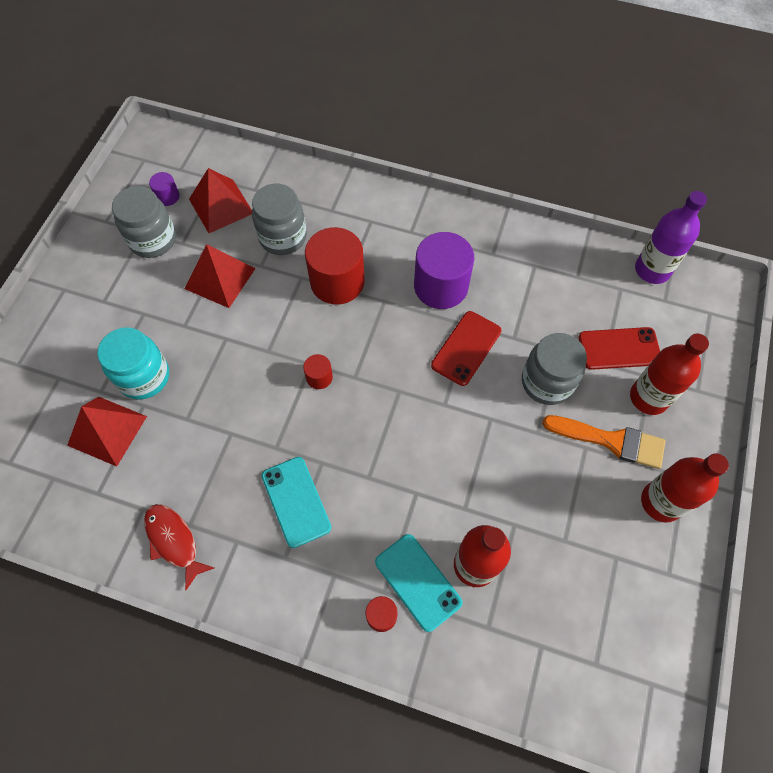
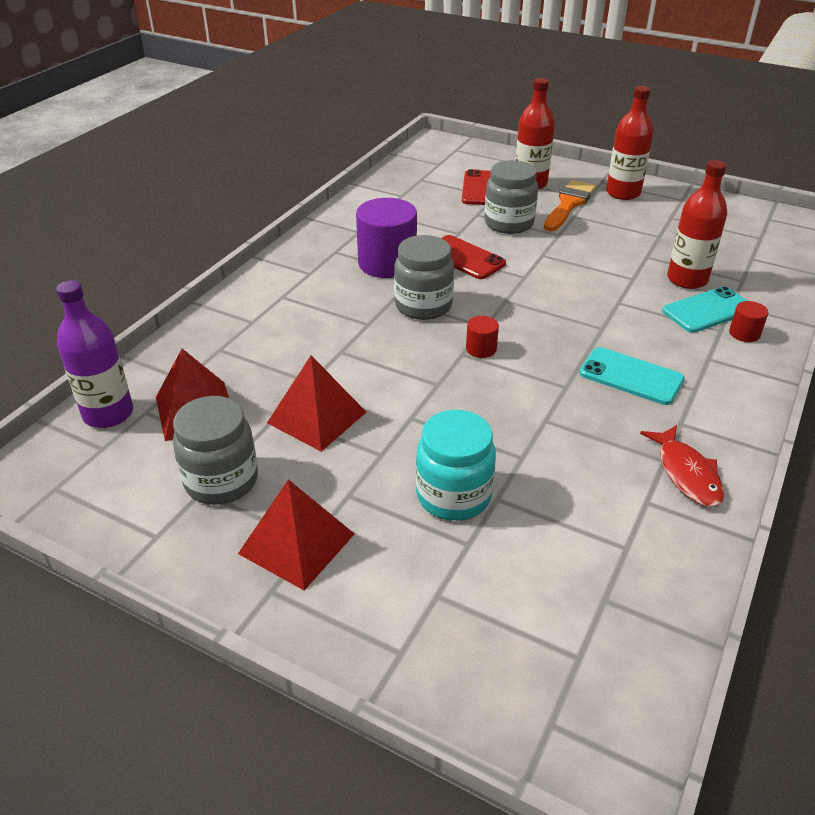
camera: 80 degrees left, 25 degrees down
red pyramid [67,396,147,467] -> red pyramid moved to [238,479,354,591]
red fish [144,504,214,591] -> red fish turned 75 degrees counterclockwise [640,425,724,507]
purple cylinder [149,172,180,206] -> none
grey jar [252,184,306,255] -> grey jar moved to [394,235,454,320]
turquoise phone [262,457,331,548] -> turquoise phone turned 45 degrees clockwise [579,347,685,405]
red cylinder [305,227,365,305] -> none
purple bottle [635,191,707,284] -> purple bottle moved to [56,280,133,428]

